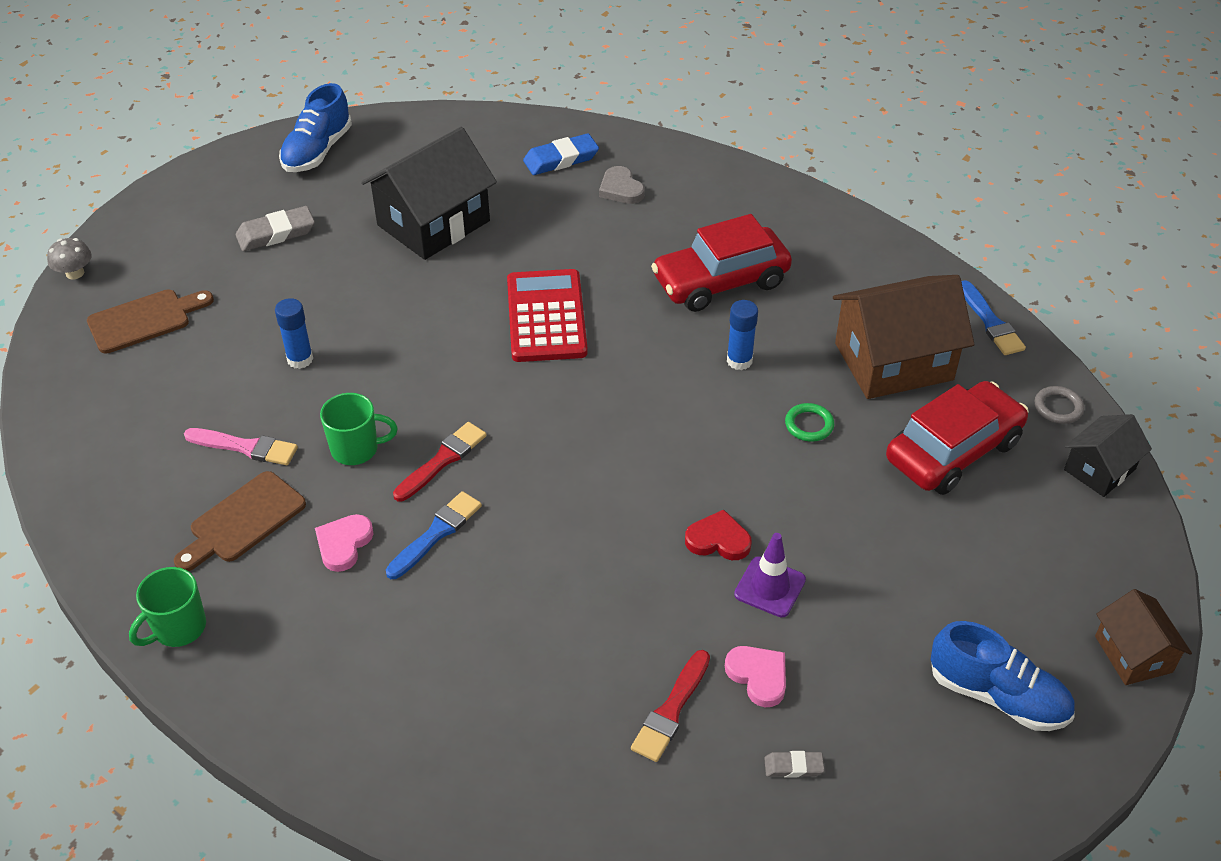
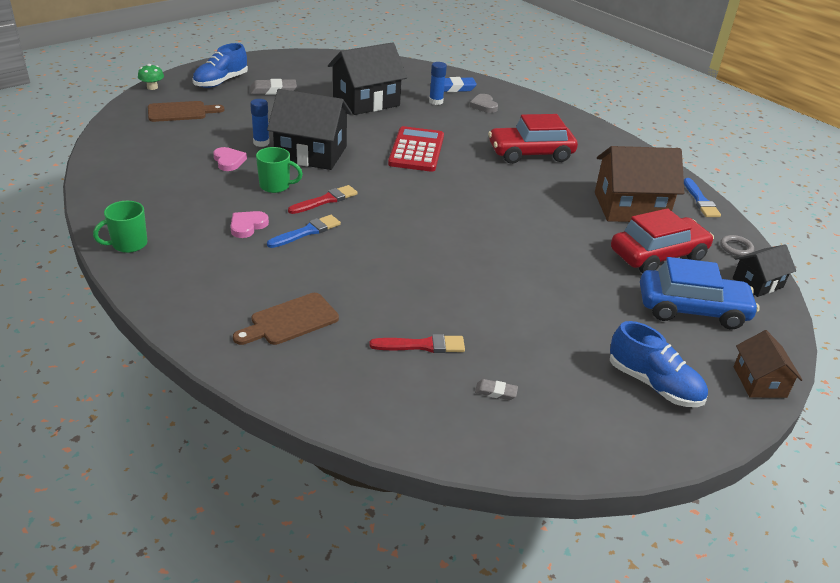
camera: 10 degrees right, 10 degrees down
grey mushroom [47,238,92,279] -> green mushroom [138,64,164,90]
brown cutting board [174,471,306,571] -> brown cutting board moved to [233,293,339,345]
pink brush [184,428,298,465] -> none
blue shoe [279,83,352,172] -> blue shoe moved to [192,43,248,88]
red brush [631,650,710,762] -> red brush turned 135 degrees counterclockwise [369,334,465,353]
red heart [685,509,752,560] -> none
pink heart [725,646,786,707] -> pink heart moved to [213,147,247,171]
blue glue stick [727,300,758,370] -> blue glue stick moved to [429,62,447,105]
purple traffic cone [734,533,806,617] -> none
green ring [785,403,834,442] -> none
none -> black house [267,89,352,170]
none -> blue car [640,257,759,329]

